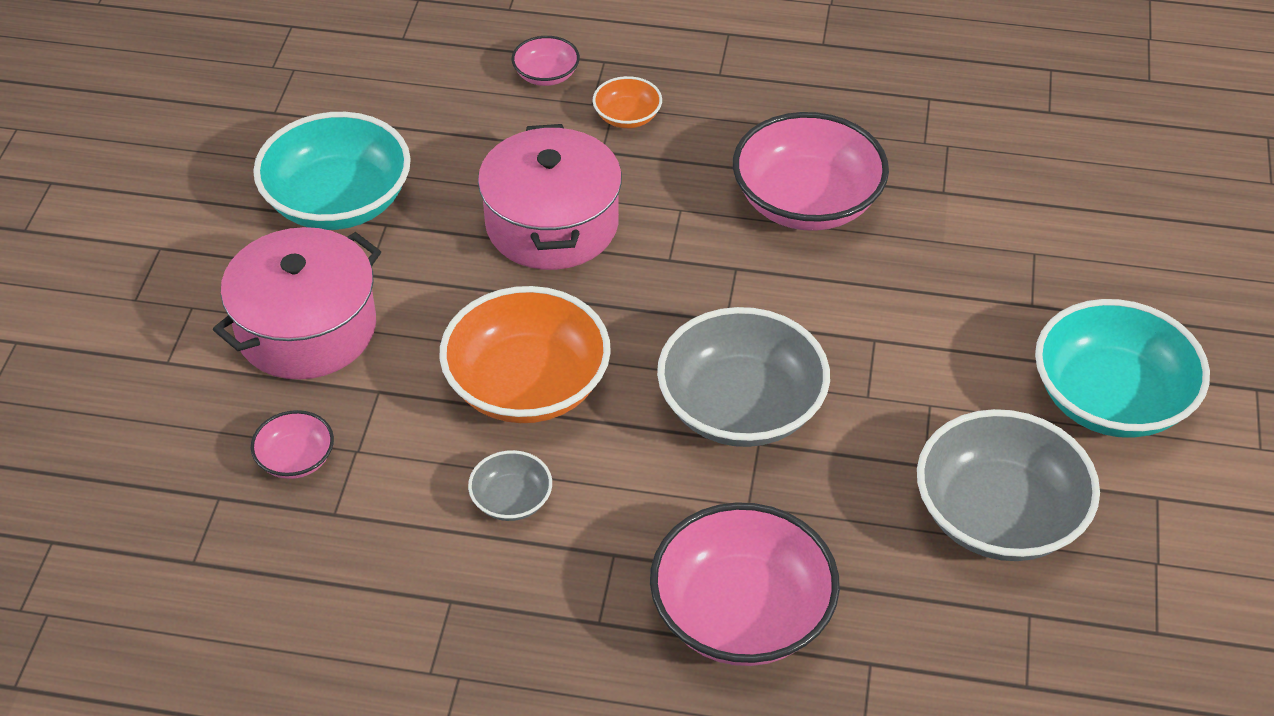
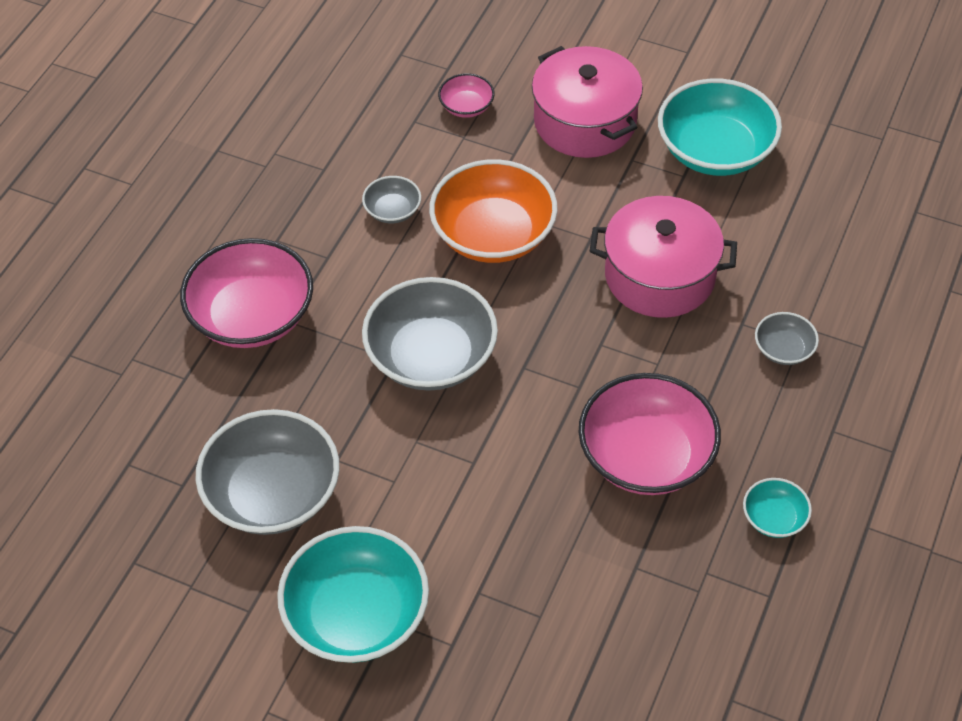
camera: 105 degrees right, 5 degrees up
pink bowl [512,36,580,86] -> none
orange bowl [593,76,662,128] -> grey bowl [755,312,819,365]
none -> turquoise bowl [743,478,812,538]

